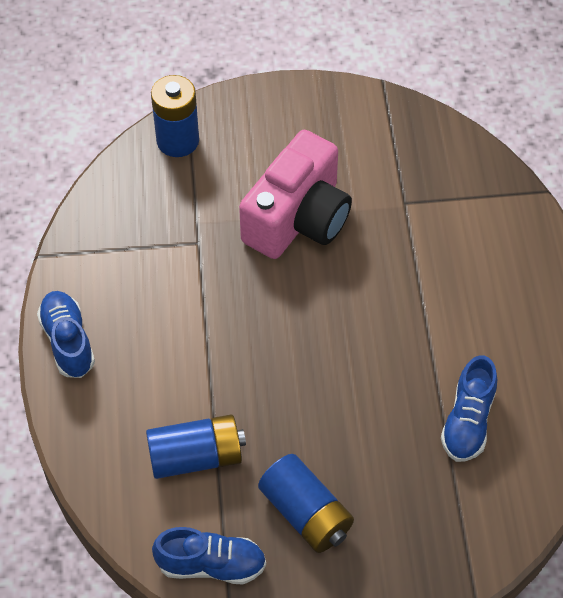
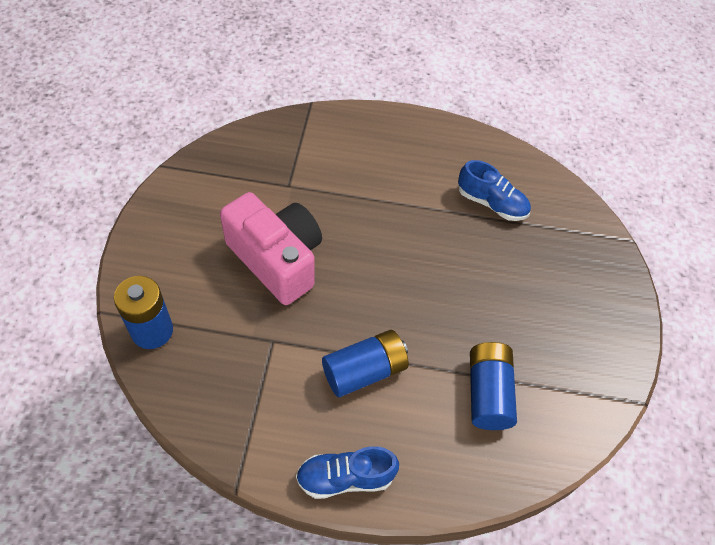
camera: 80 degrees left, 0 degrees up
blue shoe [152,527,266,585] -> none
blue battery [258,454,354,553] -> blue battery moved to [322,330,409,397]

